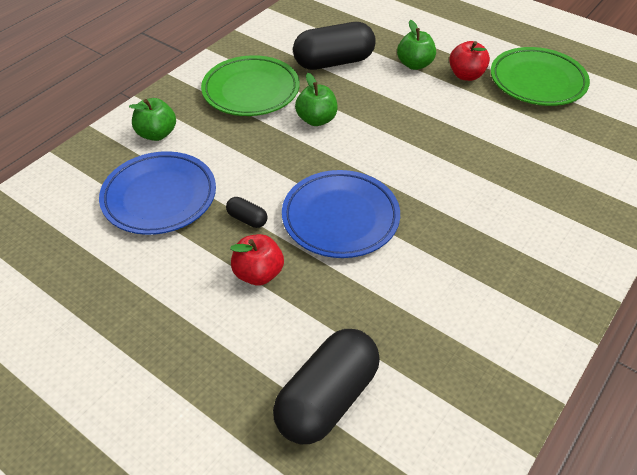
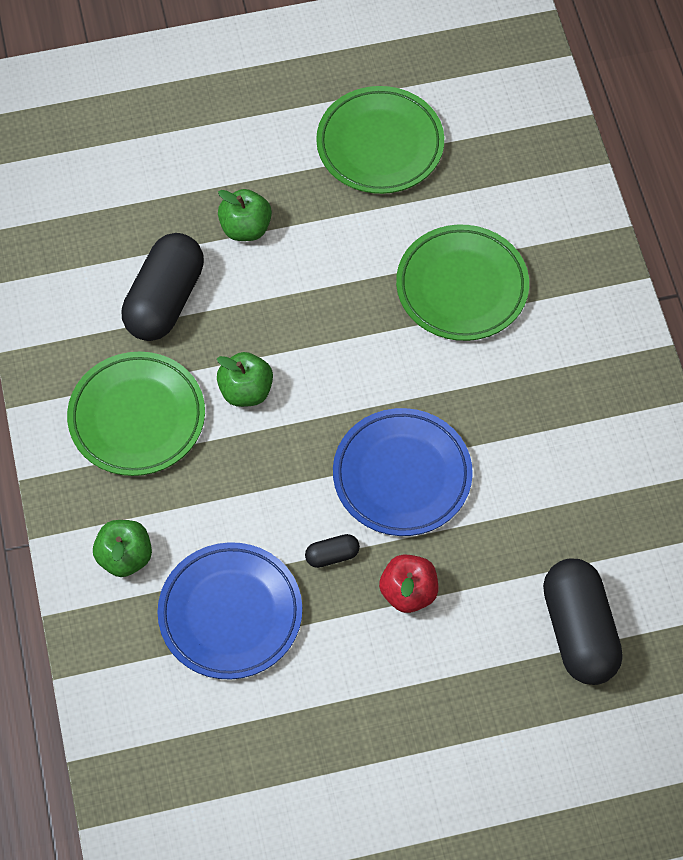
camera: 50 degrees left, 15 degrees up
red apple [449,41,490,81] -> none
none -> green plate [396,225,529,341]

